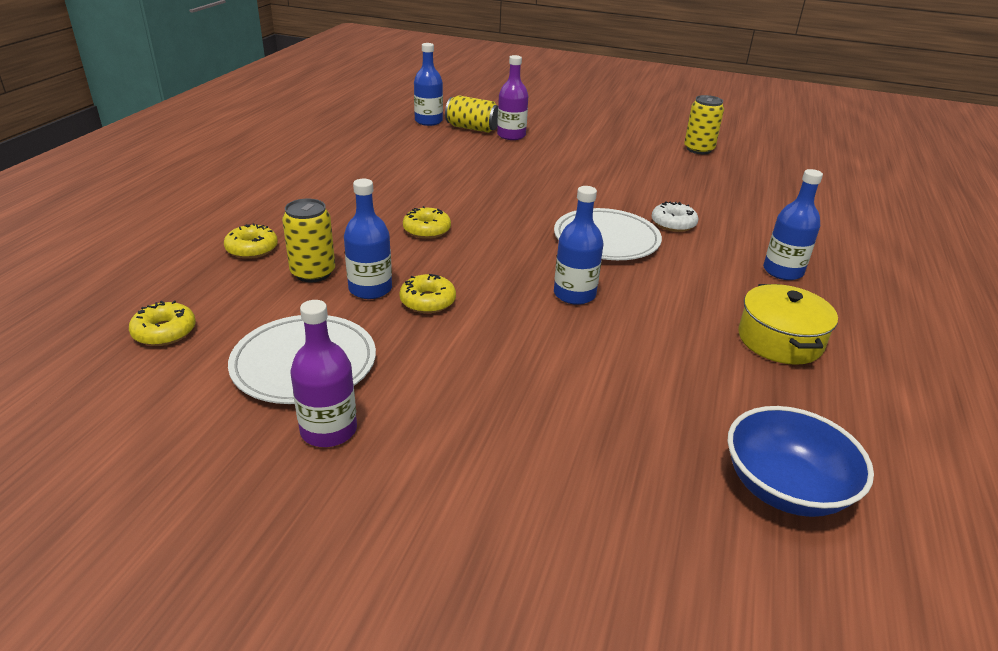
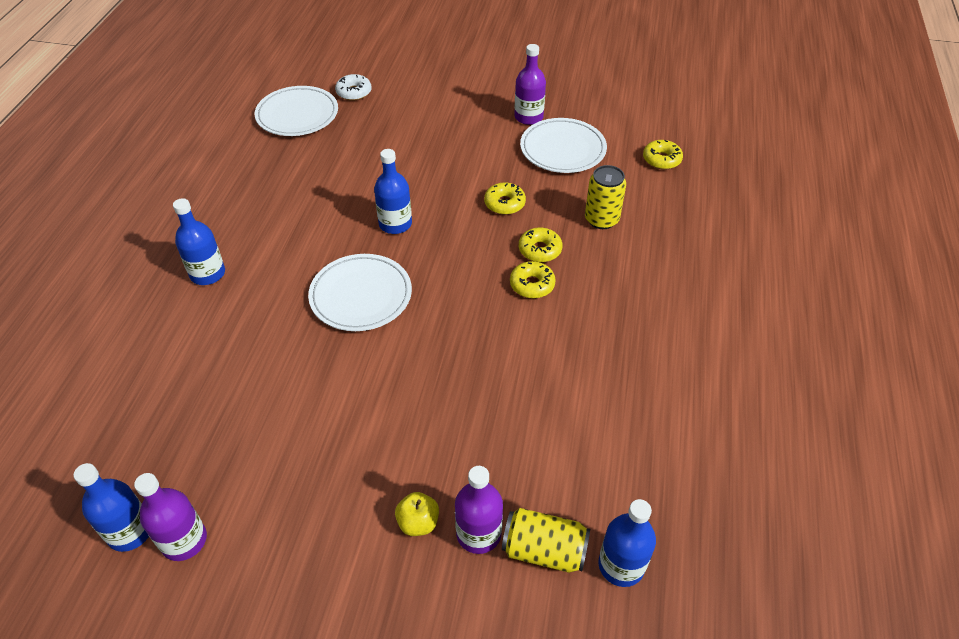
camera: 175 degrees right, 15 degrees up
yellow donut [224,223,278,259] -> yellow donut moved to [519,227,562,262]
blue bottle [344,179,392,299] -> blue bottle moved to [73,463,149,552]
white donut [652,201,699,232] -> white donut moved to [335,74,372,101]
yellow can [684,95,724,154] -> purple bottle [134,473,207,561]
blue bowl [727,406,874,517] -> white plate [255,86,338,136]
yellow pot [738,284,838,365] -> none
none -> yellow apple [395,492,439,536]

